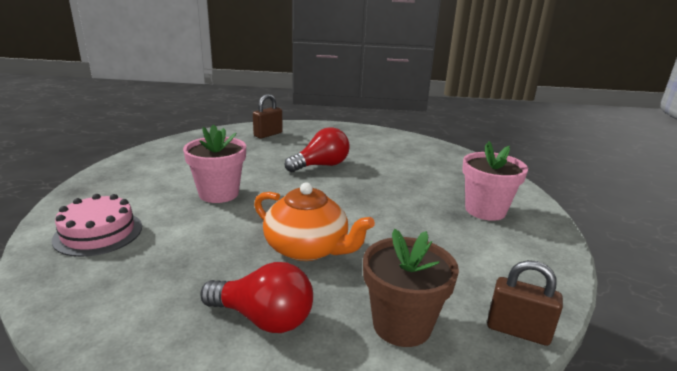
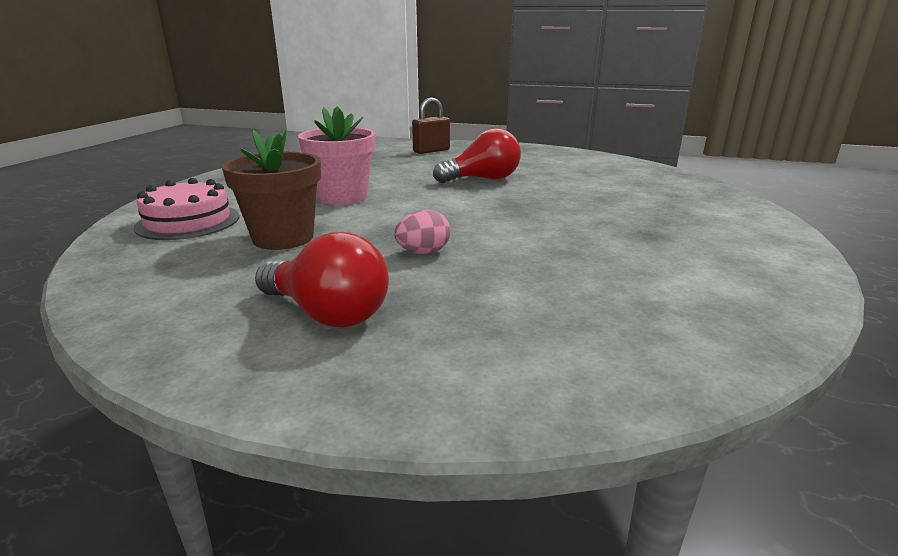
camera: 15 degrees right, 0 degrees up
orange teapot [254,182,375,261] -> pink egg [394,209,451,254]
brown flower pot [363,229,459,347] -> brown flower pot moved to [222,129,321,250]
pink flower pot [462,141,528,221] -> none
brown padlock [487,260,563,346] -> none

